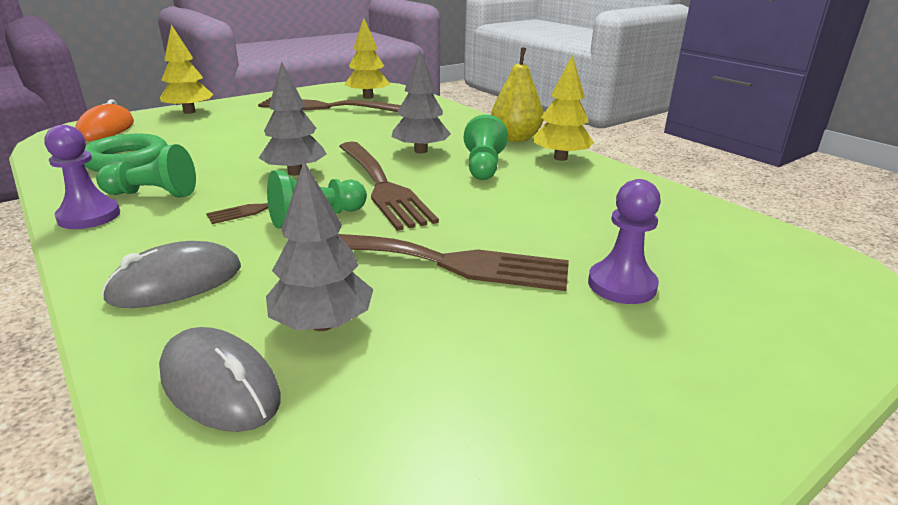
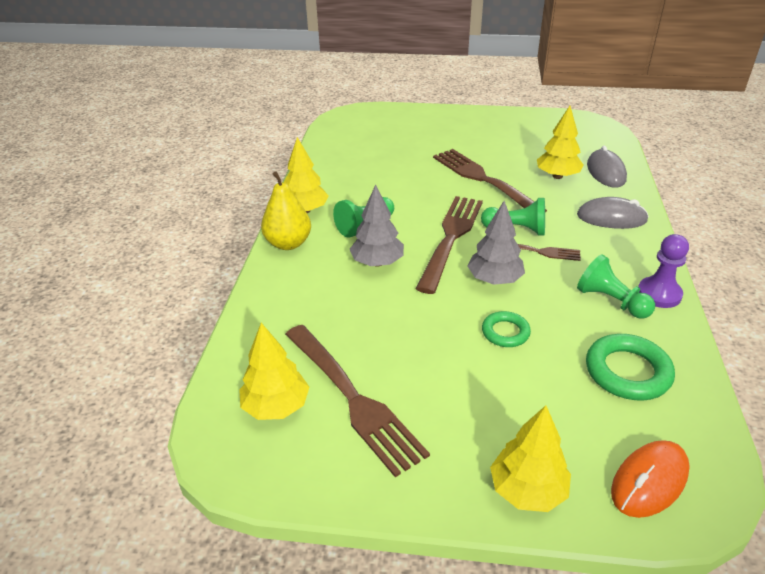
camera: 135 degrees left, 10 degrees up
grey tree [266,161,373,331] -> yellow tree [537,106,584,179]
purple pawn [588,179,661,304] -> none
none -> green ring [482,311,531,347]

